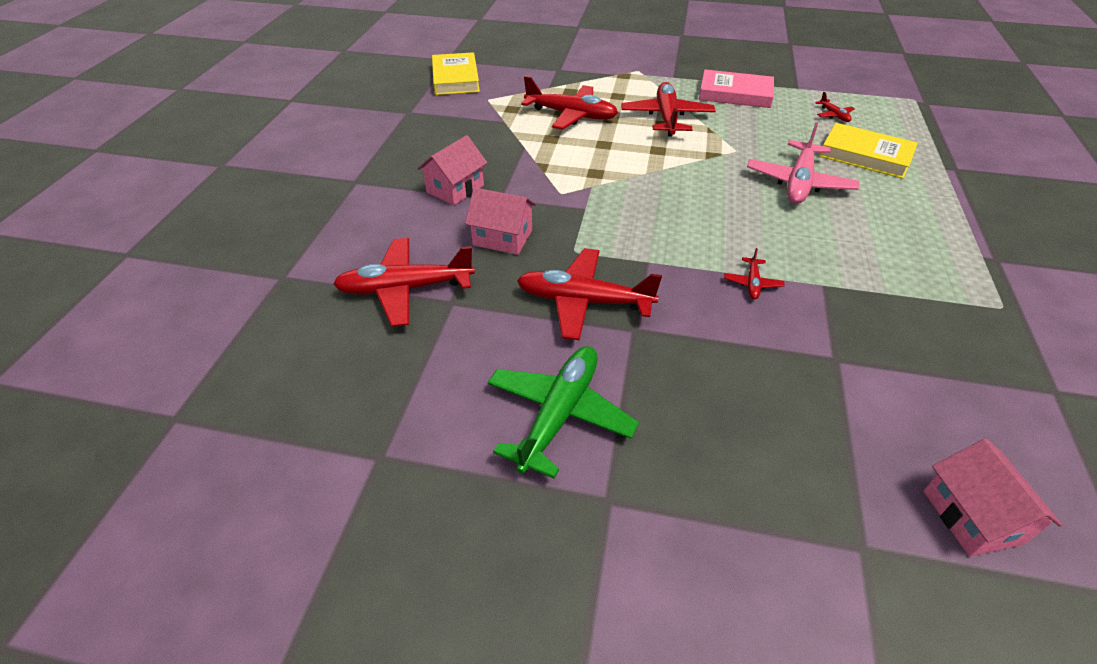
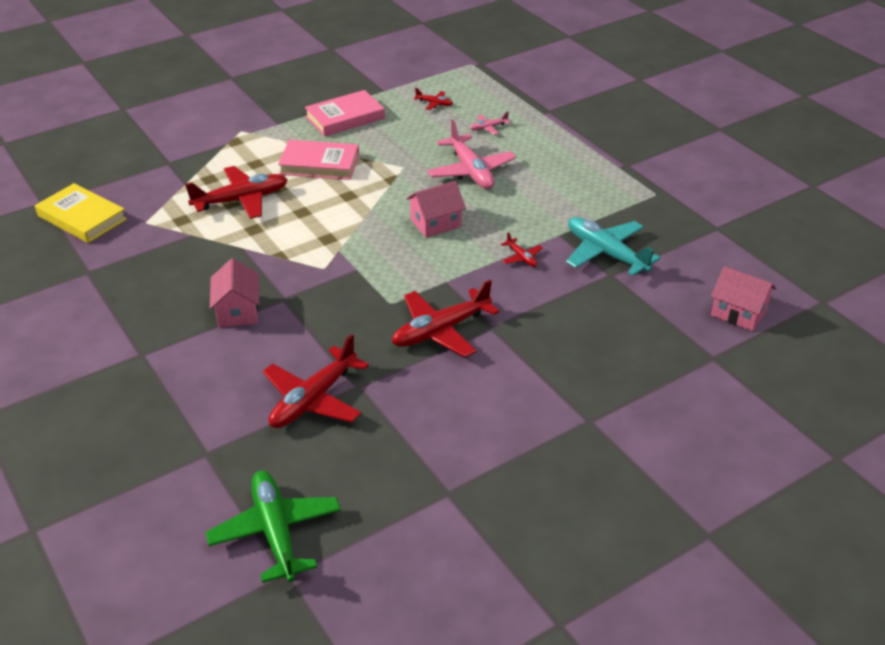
camera: 45 degrees left, 5 degrees down
pink house [465,188,536,255] -> pink house moved to [406,181,466,238]
green plane [488,346,639,479] -> green plane moved to [206,470,341,583]
red plane [621,82,716,136] -> pink book [278,140,359,180]
yellow book [819,123,918,179] -> pink plane [470,111,510,135]
none -> turquoise plane [566,217,661,276]

